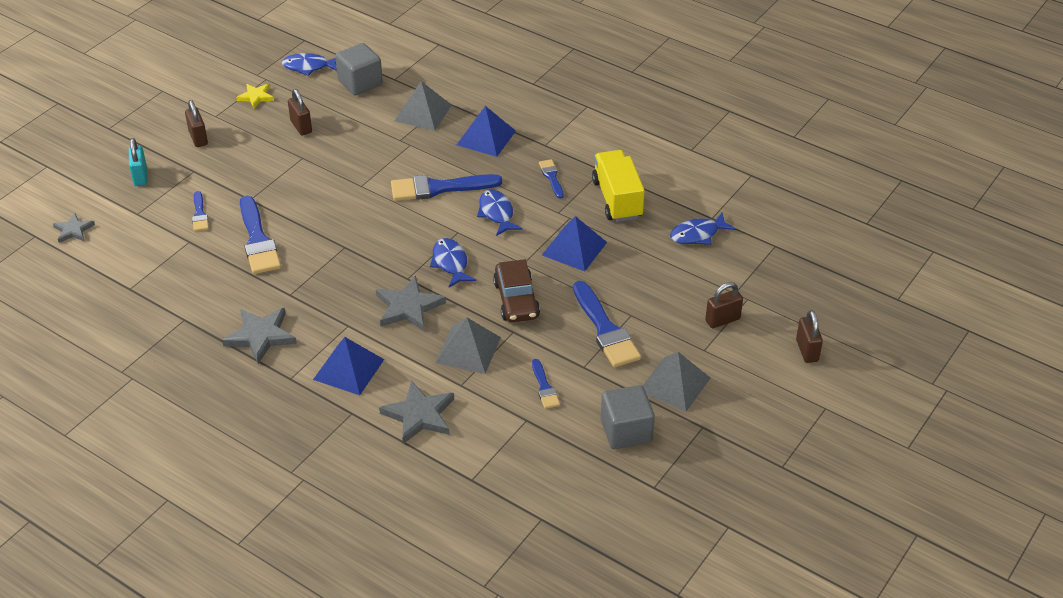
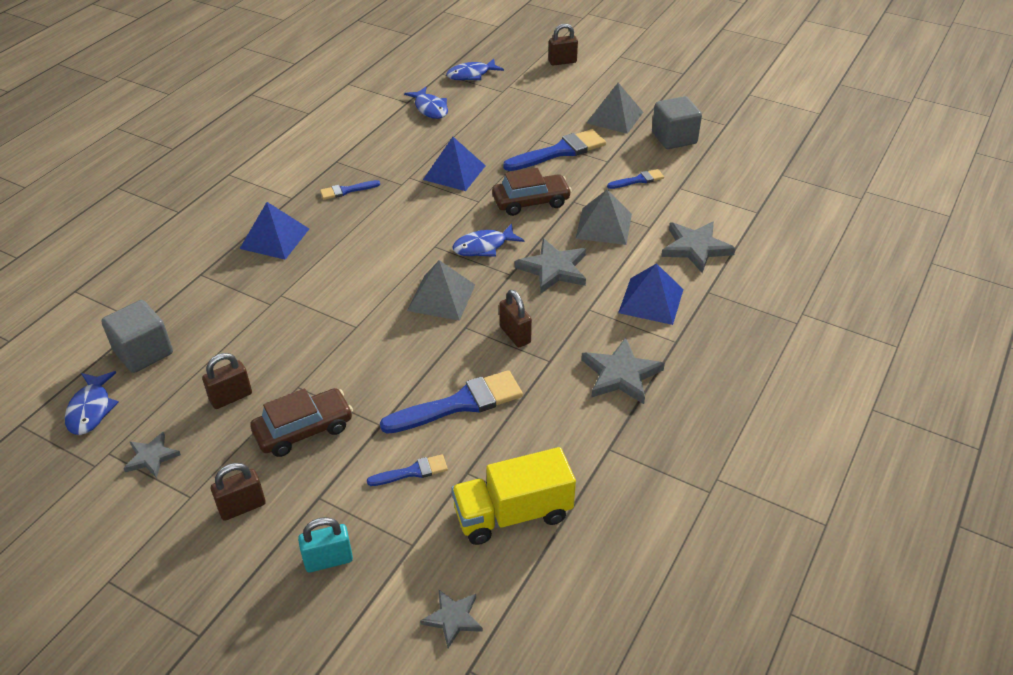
camera: 95 degrees left, 0 degrees up
yellow star [236,84,274,108] -> grey star [124,432,181,478]
blue brush [391,174,502,201] -> none
grey pyramid [395,81,452,131] -> grey pyramid moved to [407,260,475,321]
blue fish [477,190,523,236] -> blue fish moved to [446,59,504,80]
yellow truck [592,150,645,222] -> yellow truck moved to [451,447,576,545]
brown padlock [705,282,743,328] -> brown padlock moved to [499,290,532,347]
none -> brown car [250,388,353,457]

